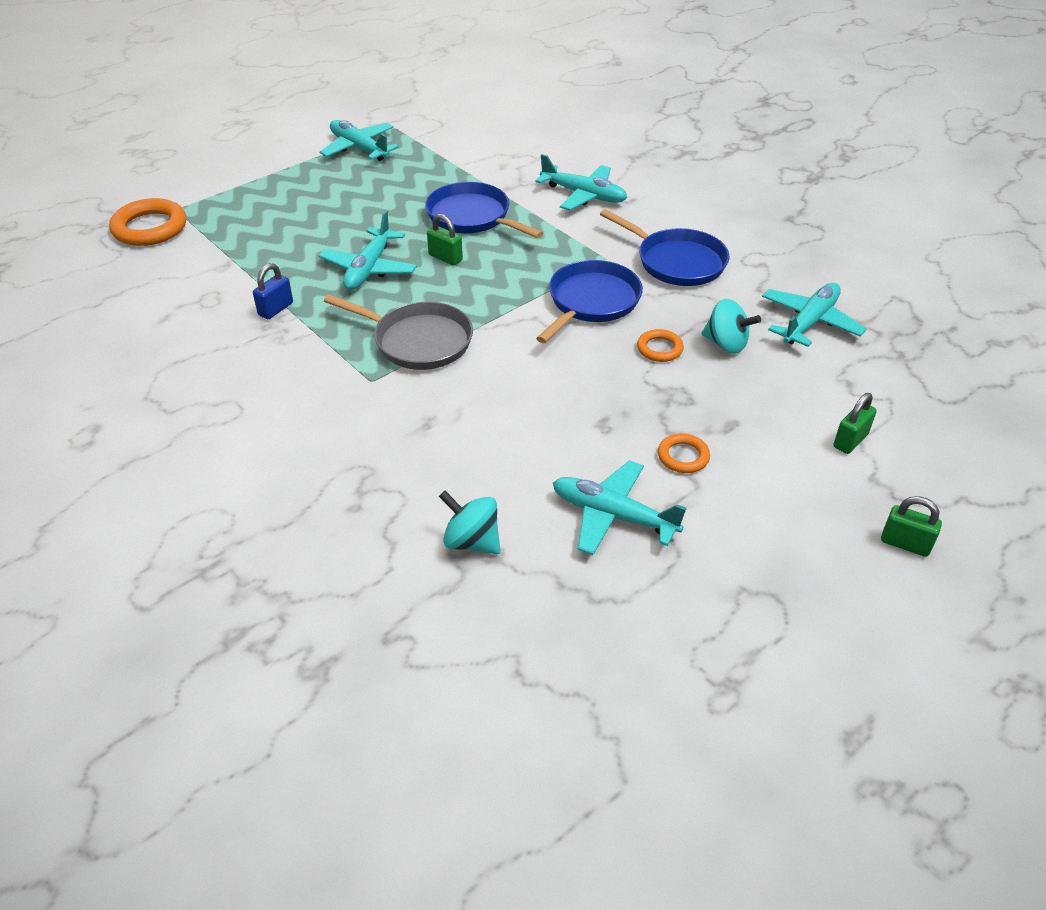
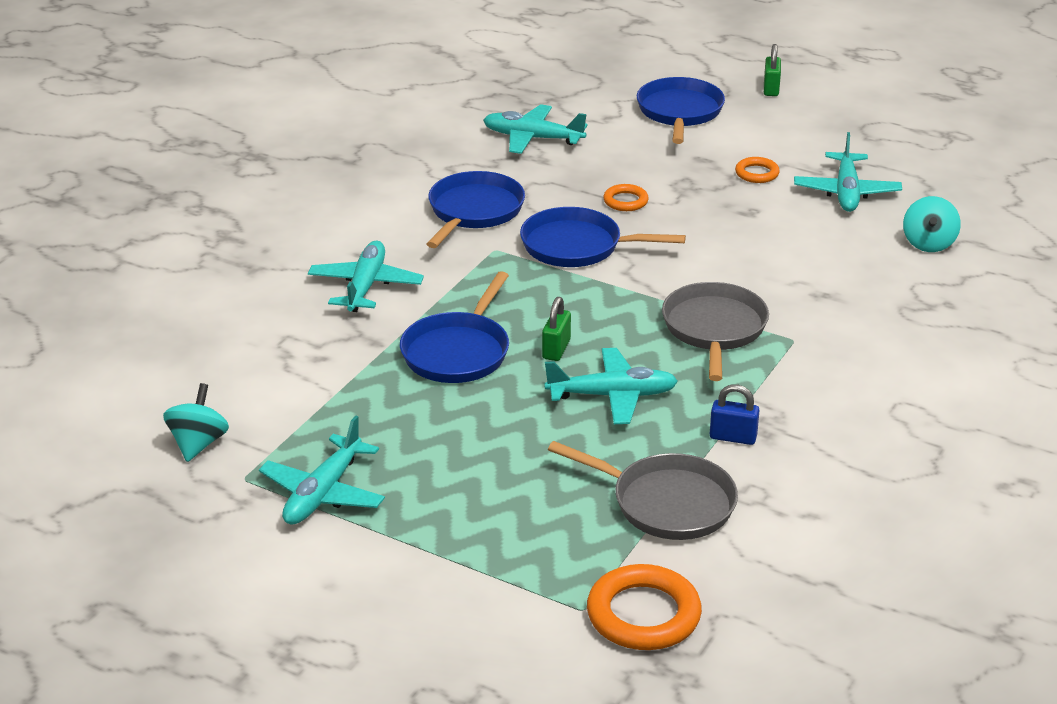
camera: 110 degrees left, 10 degrees down
turquoise spinning top [701,299,761,354] -> turquoise spinning top moved to [163,383,229,462]
green padlock [833,393,877,454] -> blue pan [637,77,725,144]
none -> grey pan [548,441,738,540]

